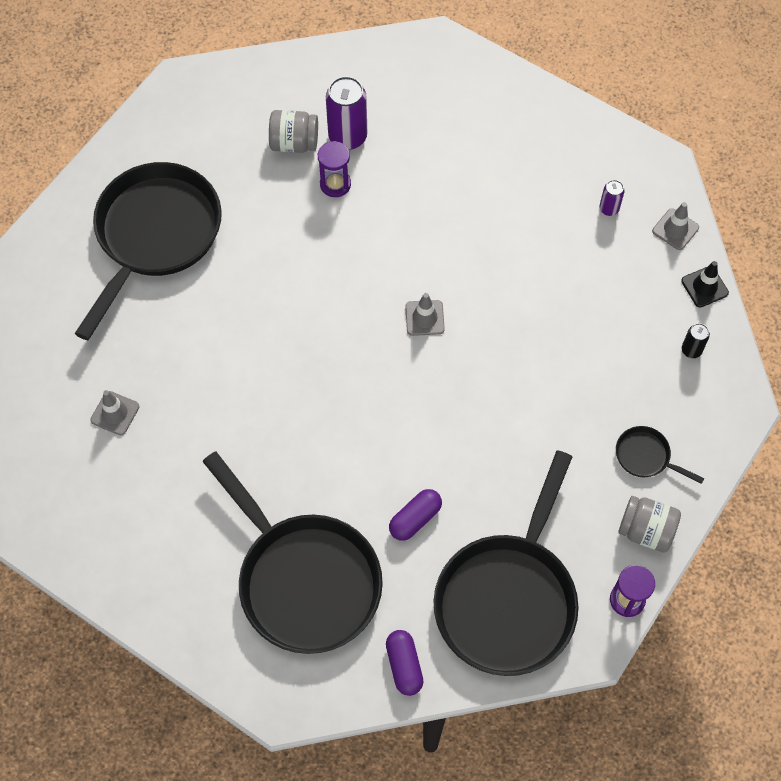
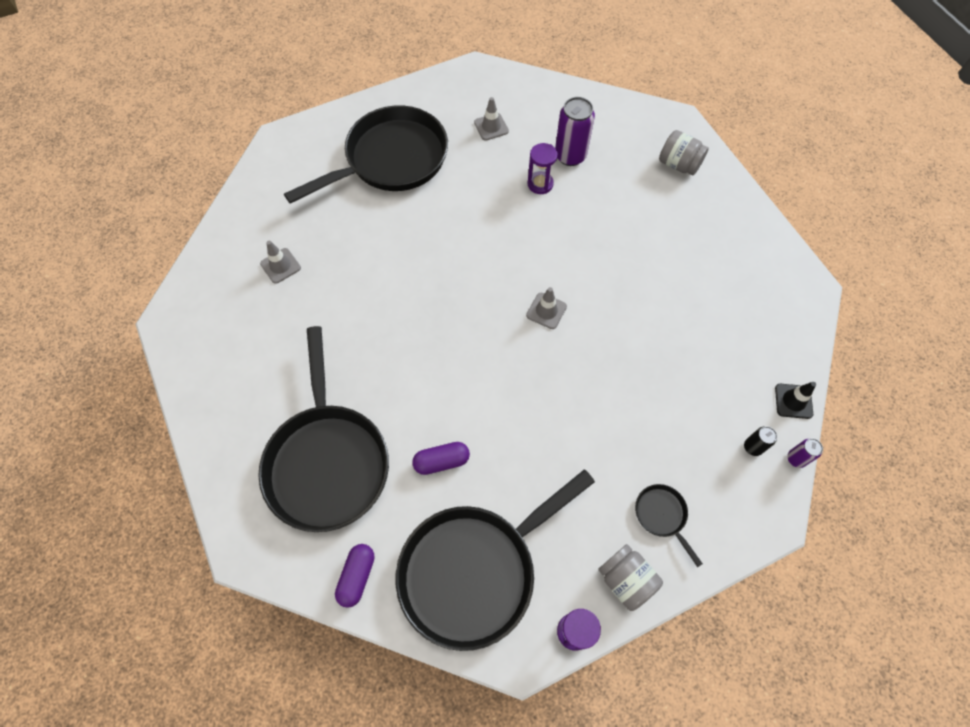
camera: 30 degrees right, 0 degrees up
grey jar [269,110,318,153] -> grey jar moved to [659,130,709,175]
purple can [599,180,625,216] -> purple can moved to [787,438,823,468]
grey traffic cone [652,202,699,250] -> grey traffic cone moved to [474,97,509,141]

